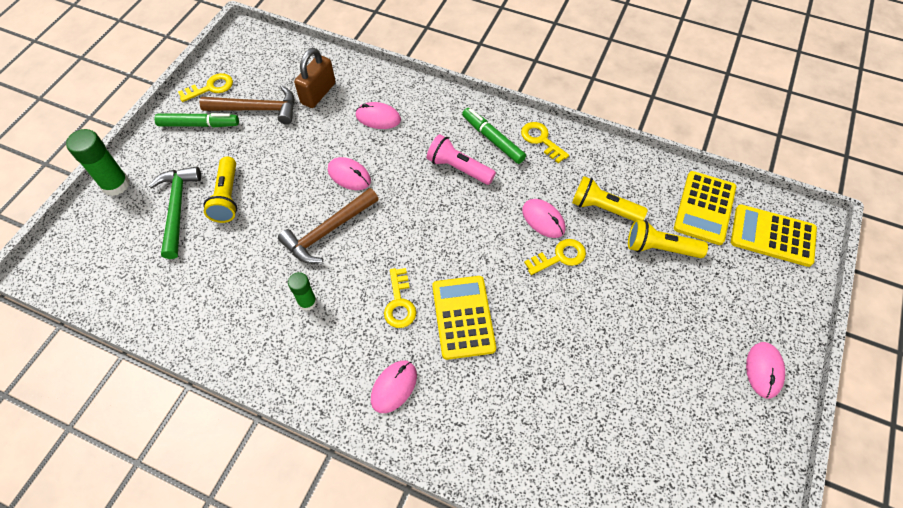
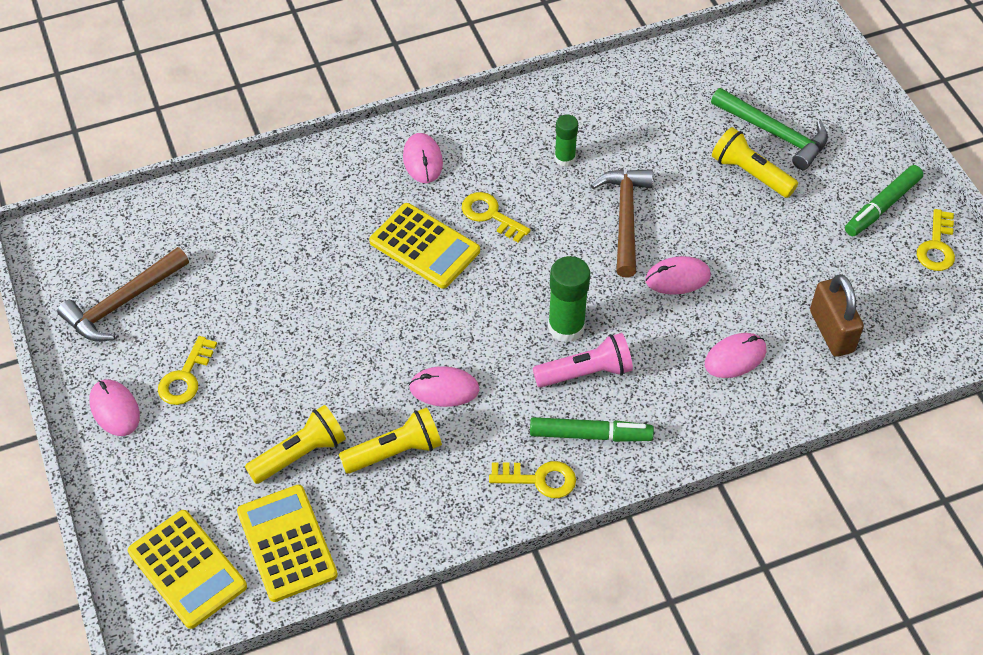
camera: 135 degrees right, 5 degrees down
green glue stick [66,129,130,196] -> green glue stick moved to [548,256,590,343]
brown hammer [200,86,294,125] -> brown hammer moved to [57,247,189,342]
yellow key [524,239,586,275] -> yellow key moved to [158,336,217,405]
yellow calculator [731,204,817,267] -> yellow calculator turned 75 degrees clockwise [128,510,247,629]

